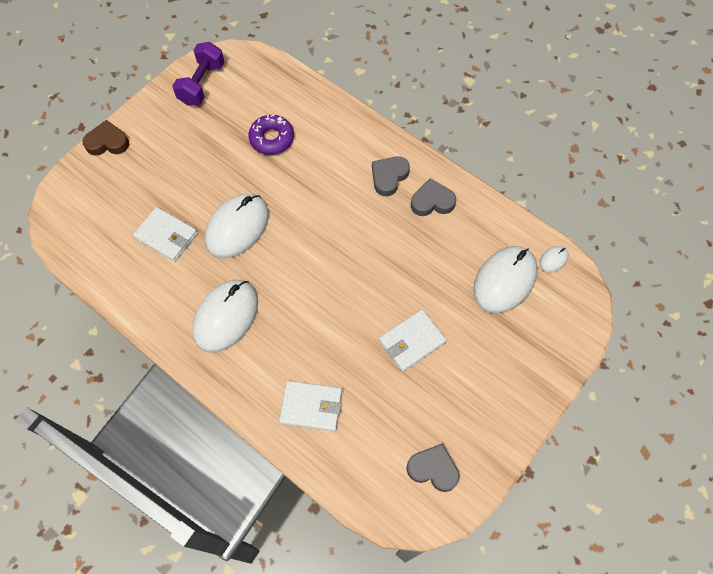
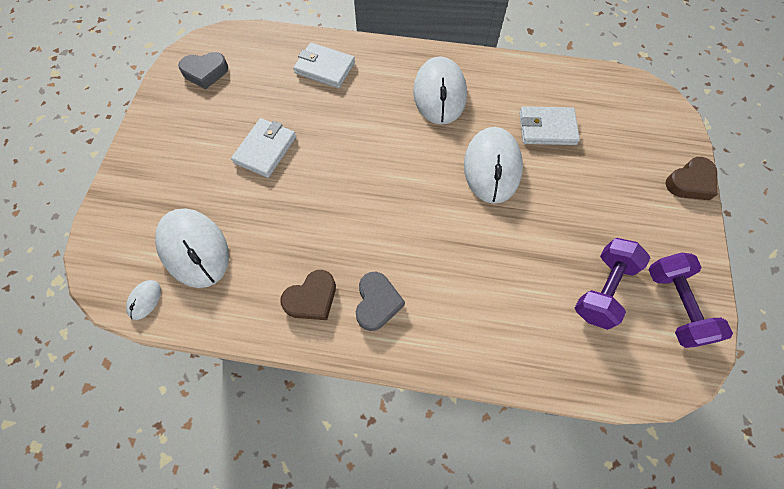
camera: 150 degrees right, 0 degrees up
purple donut [249,115,294,155] -> none
white wallet [279,381,342,431] -> white wallet turned 45 degrees clockwise [293,42,355,88]
grey heart [411,179,456,216] -> brown heart [280,270,336,320]
white mouse [473,246,538,314] -> white mouse turned 45 degrees counterclockwise [155,209,229,288]
none -> purple dumbbell [575,238,651,330]

